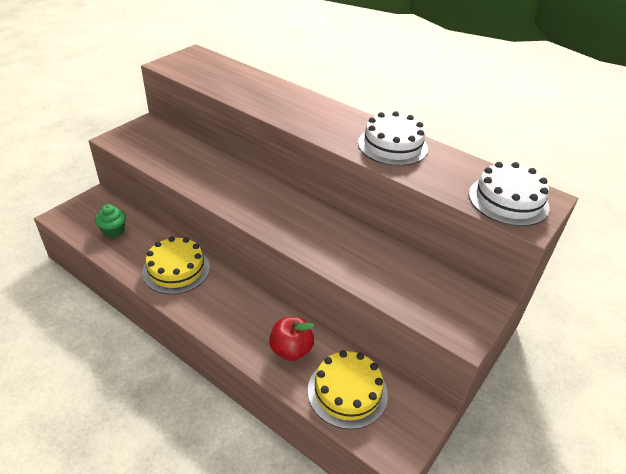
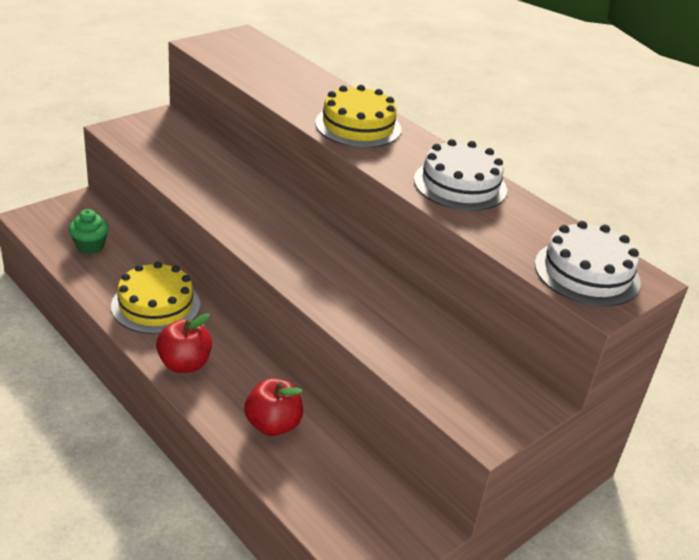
camera: 10 degrees right, 5 degrees down
yellow cake [308,350,388,429] -> yellow cake moved to [315,85,401,148]
none -> red apple [156,313,212,373]

